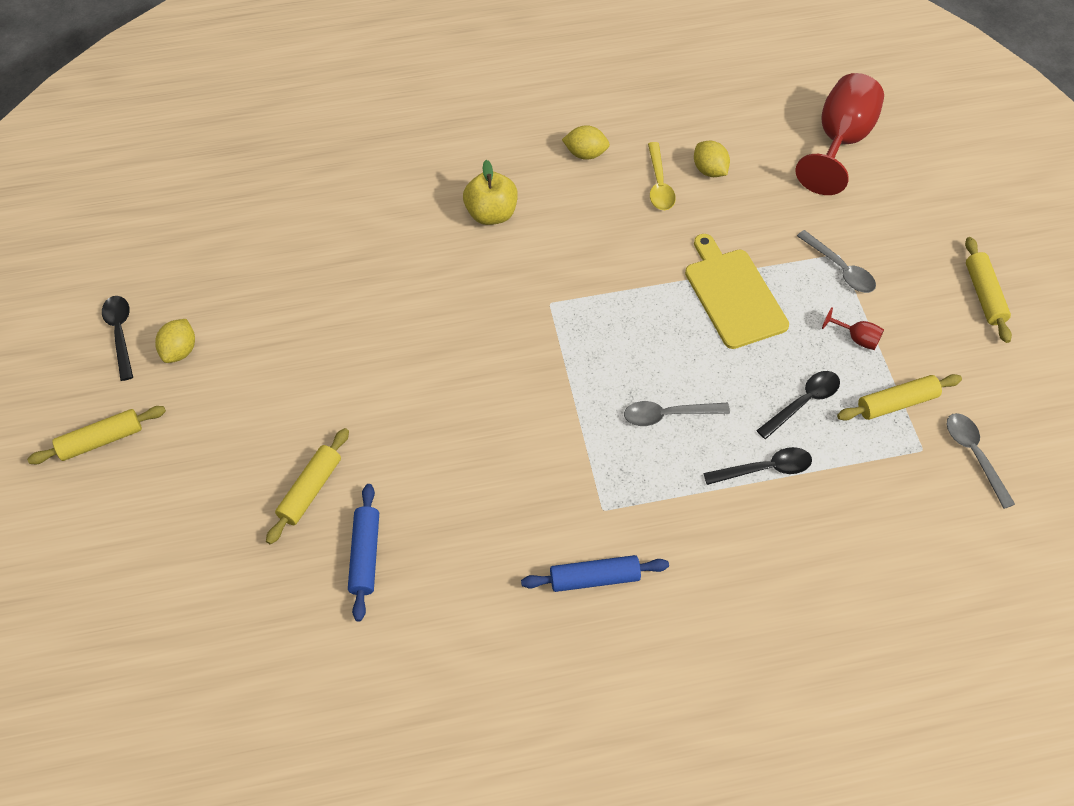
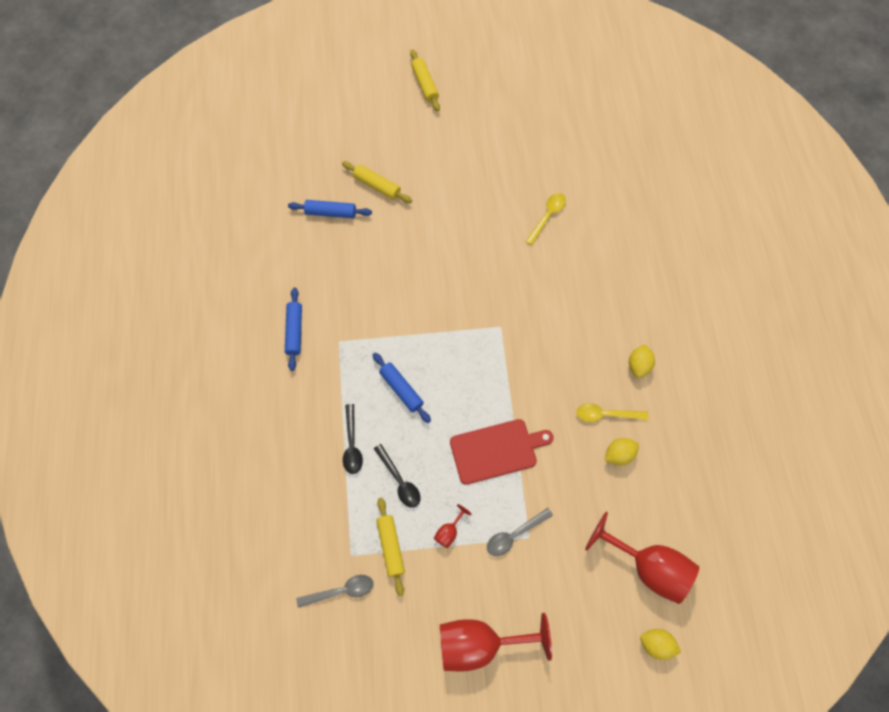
camera: 95 degrees right, 10 degrees up
black spoon [102,296,133,381] -> none
yellow lemon [155,319,195,363] -> yellow lemon moved to [640,629,681,660]
yellow apple [463,160,518,225] -> none
grey spoon [624,401,730,426] -> blue rolling pin [373,353,431,423]
yellow cutting board [685,234,789,349] -> red cutting board [450,419,554,485]
yellow rolling pin [965,237,1012,343] -> red goblet [440,613,552,671]
none -> yellow spoon [525,193,566,245]

